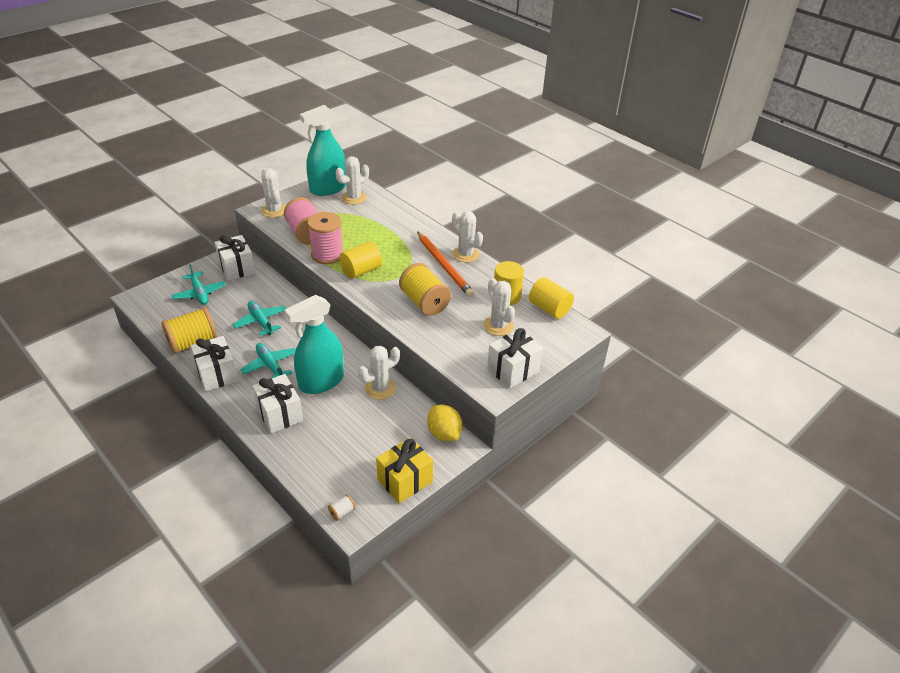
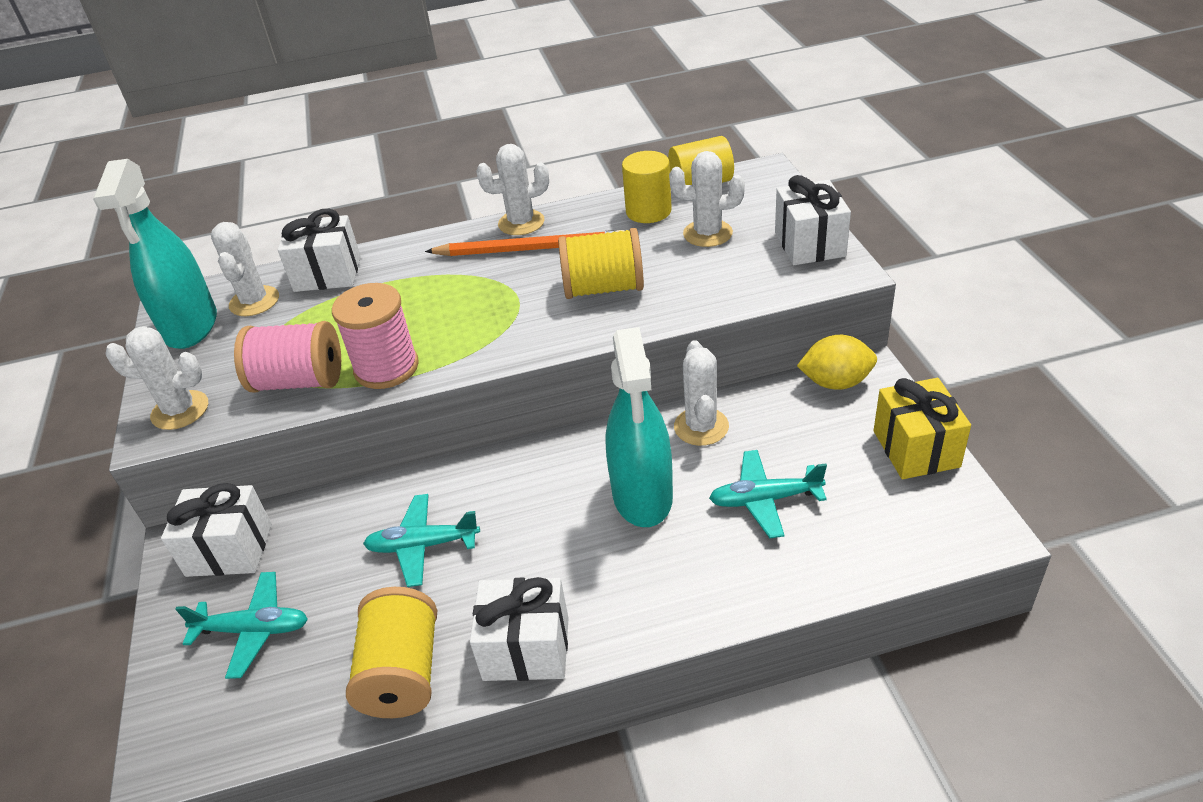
camera: 55 degrees left, 0 degrees up
turquoise plane [240,343,296,378] -> turquoise plane moved to [709,450,827,538]
white gift [252,374,303,434] -> white gift moved to [278,209,361,292]
white spool [328,494,356,521] -> none
yellow cylinder [339,241,382,279] -> none

